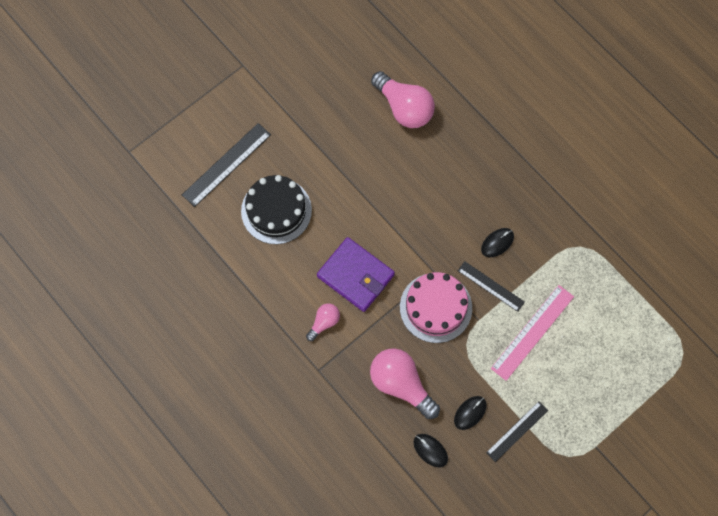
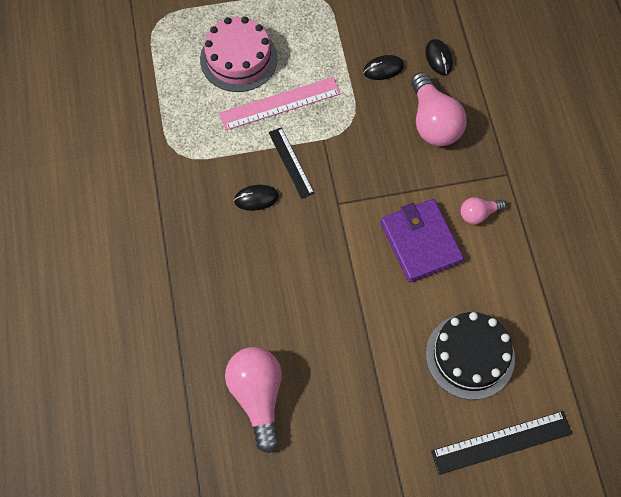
camera: 150 degrees left, 5 degrees down
pink cake [400,272,472,343] -> pink cake moved to [200,17,278,92]
black ruler [486,401,548,462] -> none

